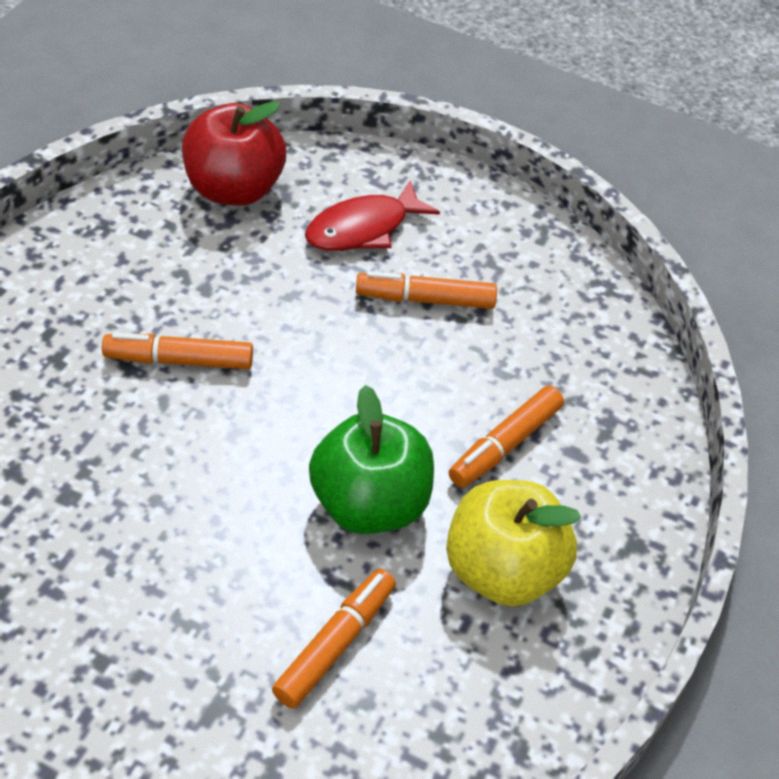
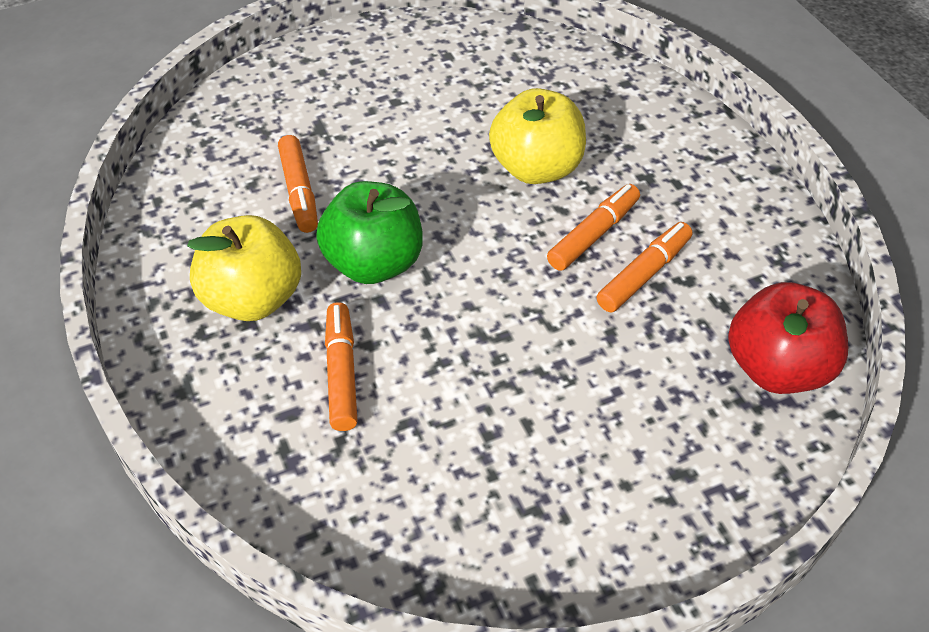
camera: 135 degrees right, 0 degrees up
red fish [305,180,440,251] -> none
orange marker [356,271,497,309] -> orange marker moved to [597,222,692,312]
none -> yellow apple [489,88,586,184]

